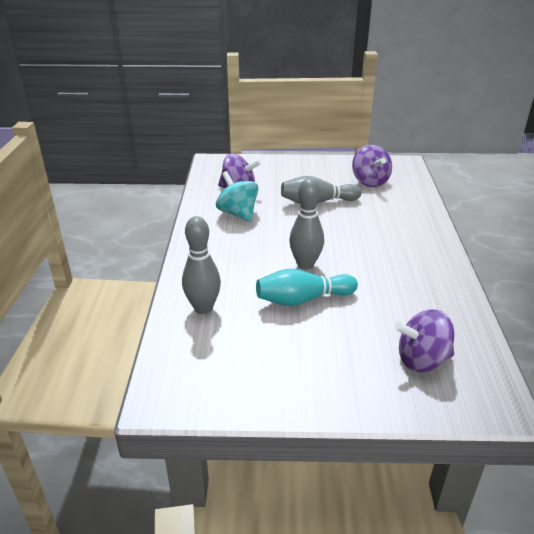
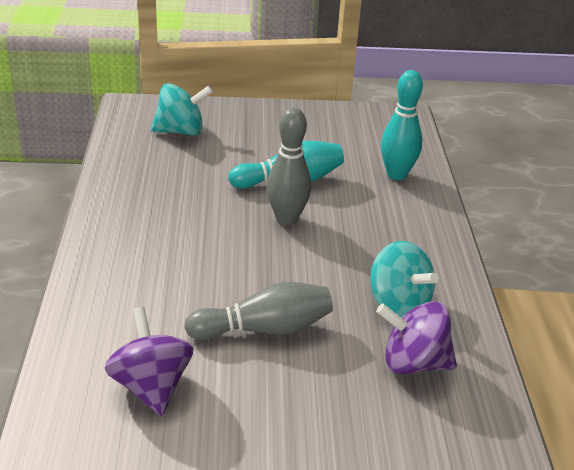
camera: 175 degrees right, 0 degrees up
grey bowling pin [182,216,221,314] -> turquoise bowling pin [381,70,423,180]
purple spinning top [395,309,454,372] -> turquoise spinning top [151,83,213,136]

